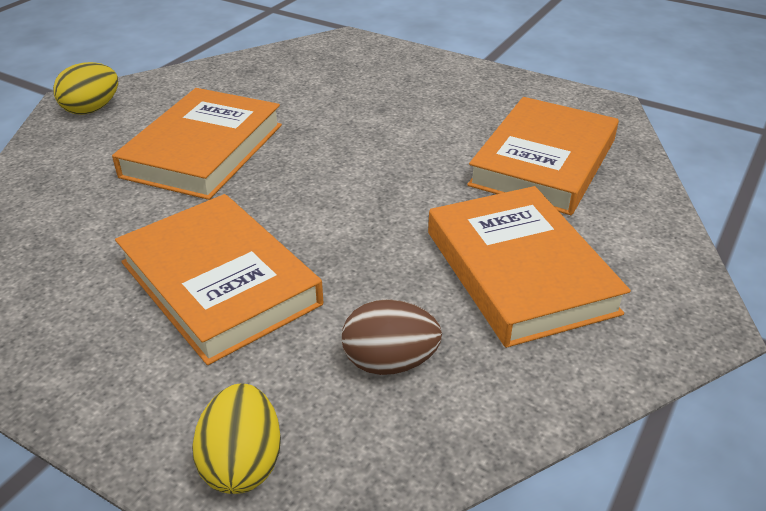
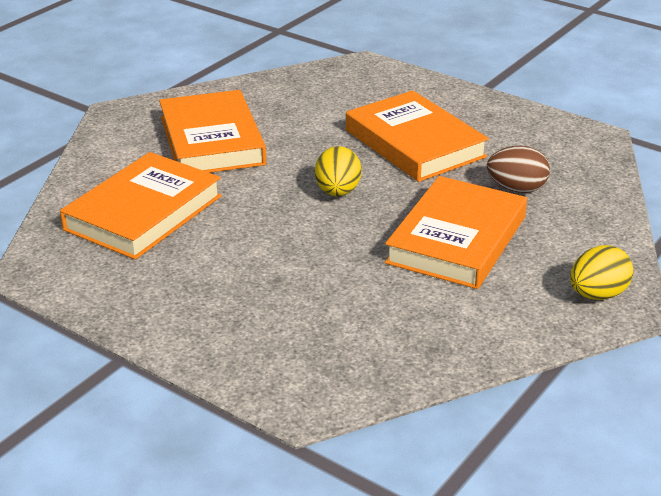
camera: 175 degrees left, 5 degrees down
yellow egg [192,384,281,494] -> yellow egg moved to [315,146,361,196]
brown egg [342,299,442,375] -> brown egg moved to [487,146,550,193]

